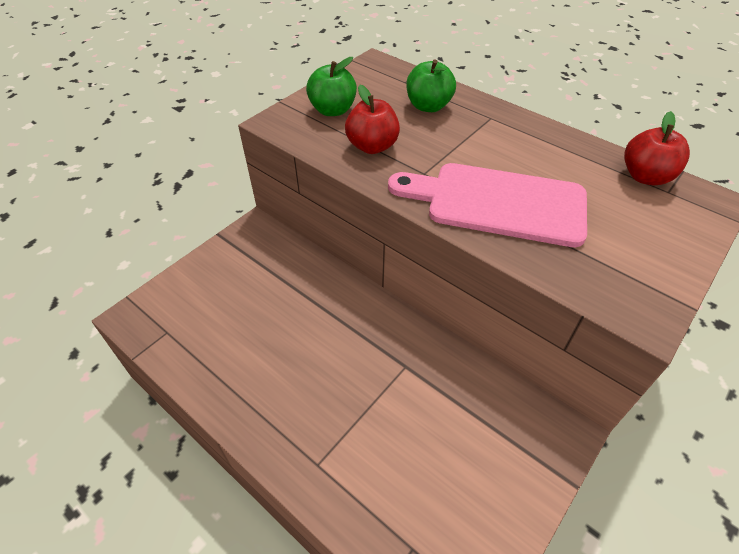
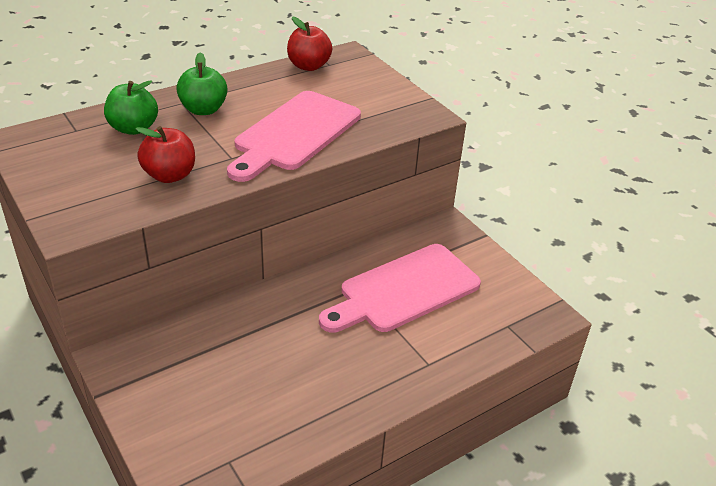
camera: 75 degrees left, 10 degrees down
green apple [306,57,357,116] -> green apple moved to [176,52,227,115]
none -> pink cutting board [319,244,481,333]

